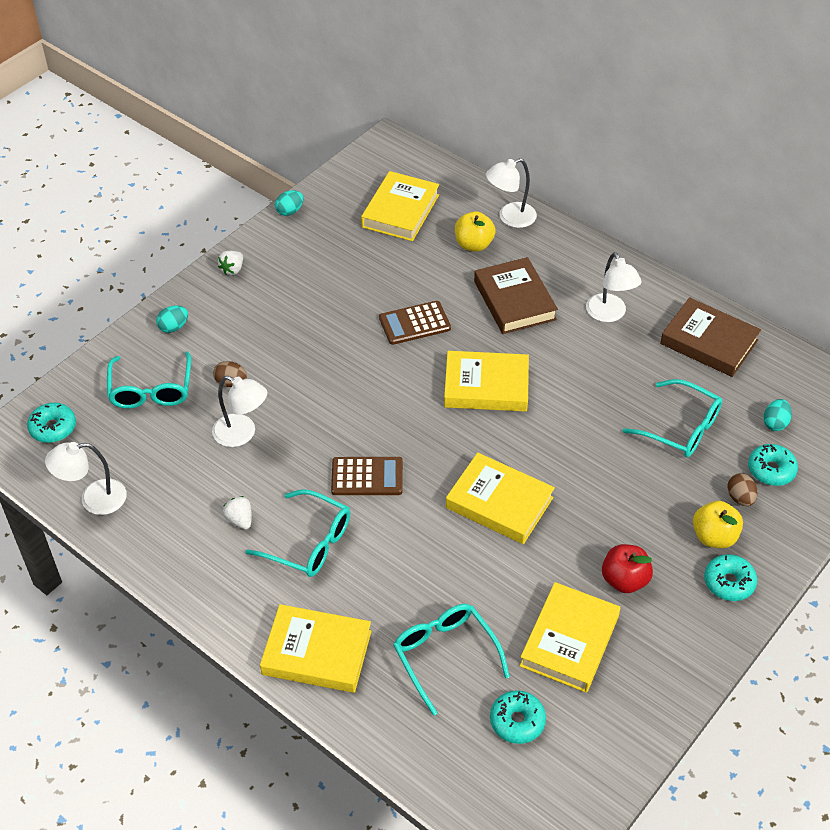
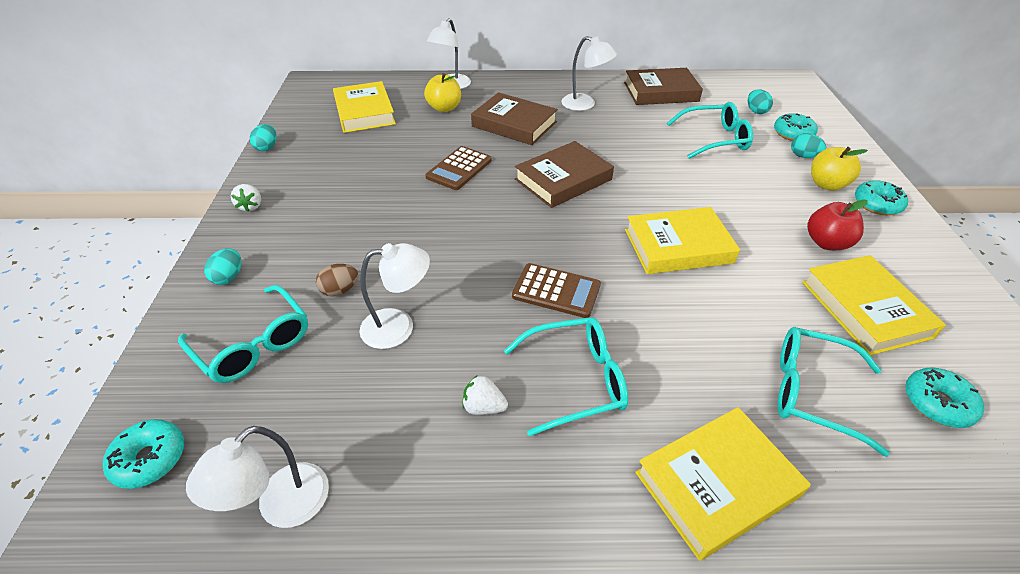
camera: 40 degrees left, 5 degrees down
brown calculator [331,457,403,495] -> brown calculator turned 60 degrees clockwise [512,263,601,318]
yellow book [444,351,529,412] -> brown book [515,141,614,208]
brown egg [727,473,757,506] -> turquoise egg [791,133,826,158]

